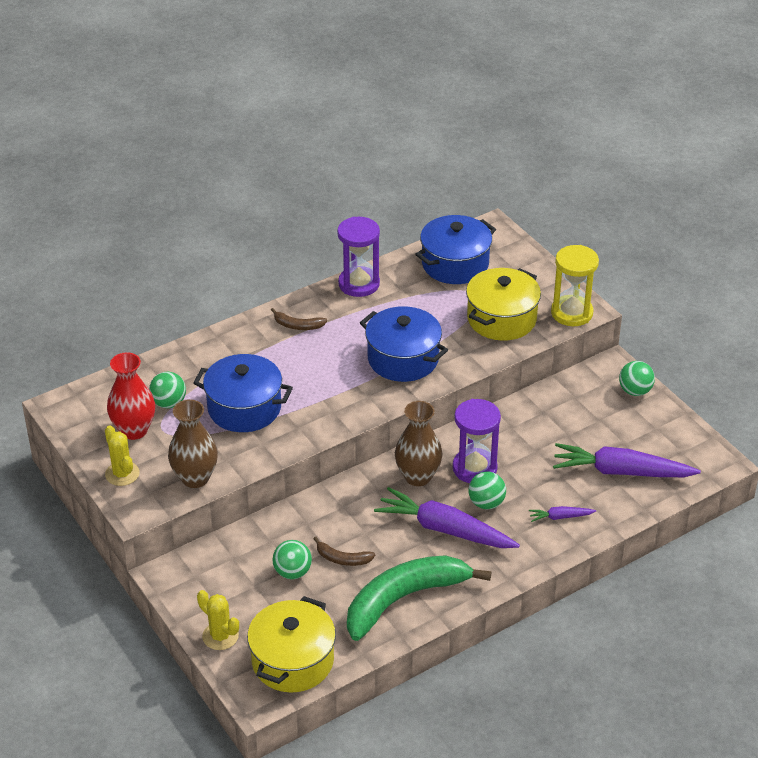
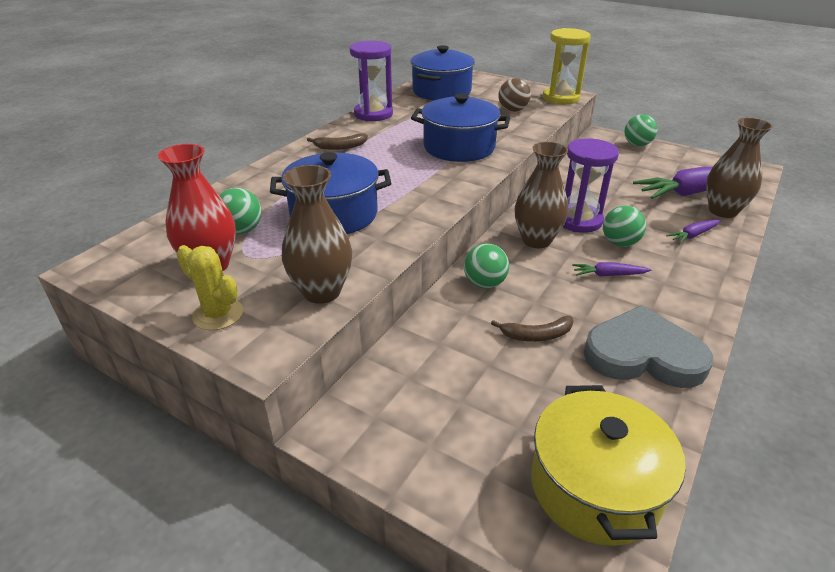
camera: 25 degrees left, 5 degrees down
yellow cactus [197,590,239,650] -> none
green ball [272,540,312,579] -> green ball moved to [464,243,509,289]
green banana [347,555,492,641] -> grey heart [584,305,713,388]
purple carrot [374,487,520,548] -> purple carrot [572,262,651,277], size x0.45
yellow pot [466,268,541,341] -> brown ball [499,78,531,112]
none -> brown vase [706,118,773,218]

